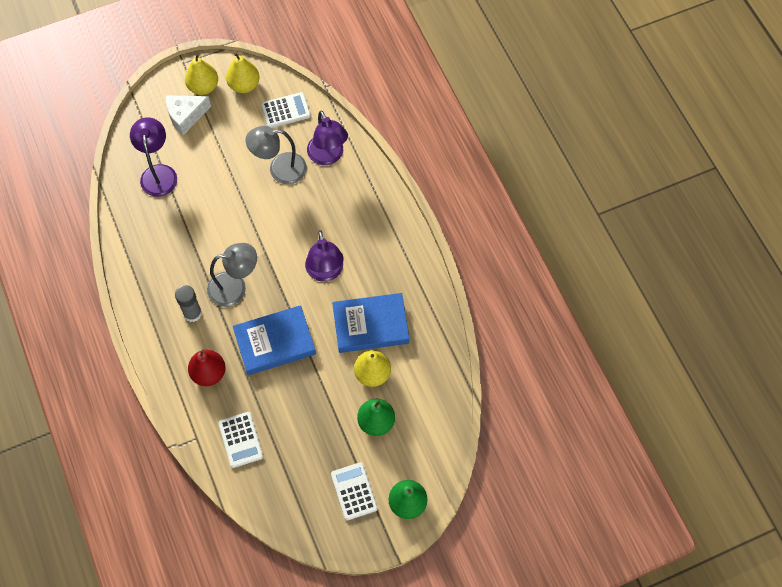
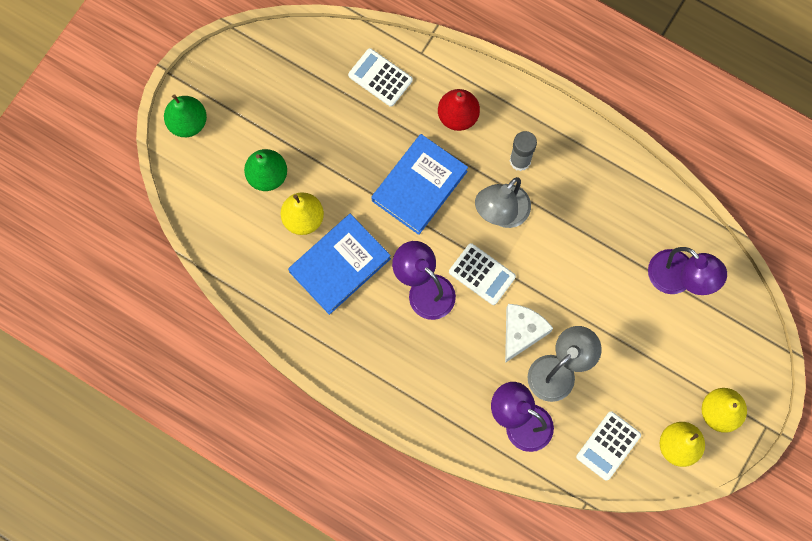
camera: 145 degrees right, 10 degrees up
white cheese [166,95,211,135] -> white cheese moved to [505,304,553,363]
white calculator [331,462,378,520] -> white calculator moved to [449,243,516,305]

